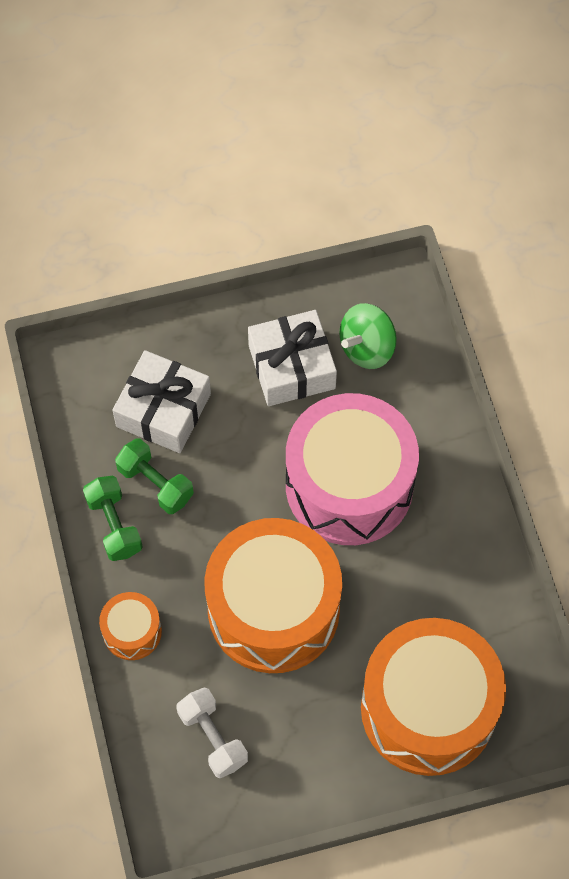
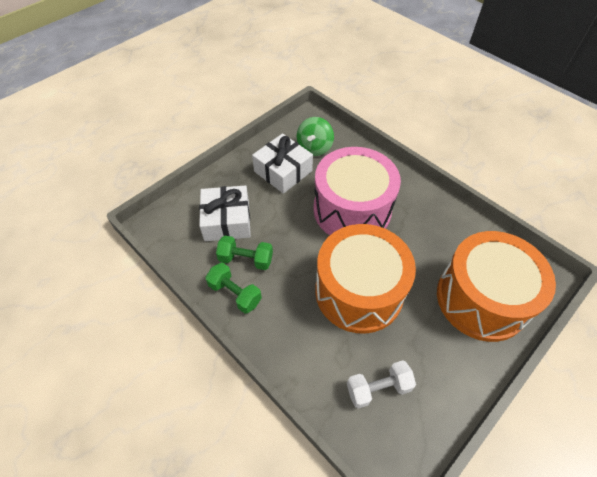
camera: 30 degrees left, 10 degrees down
orange drum [99,592,162,660] -> none
white dumbbell [176,687,248,778] -> white dumbbell turned 45 degrees counterclockwise [347,360,416,409]

